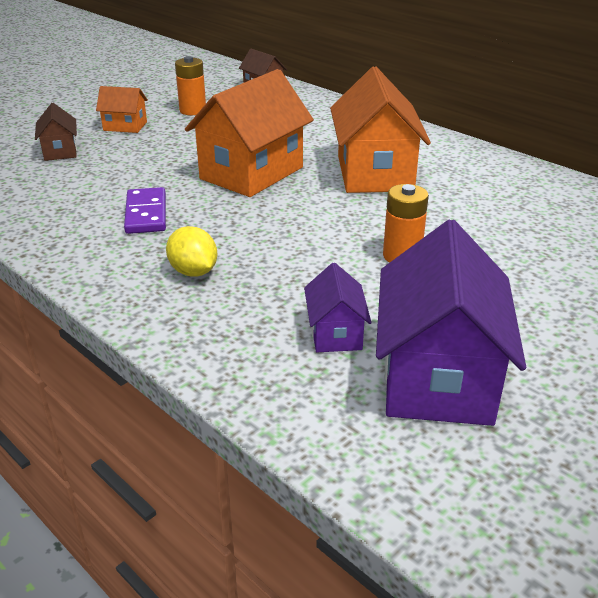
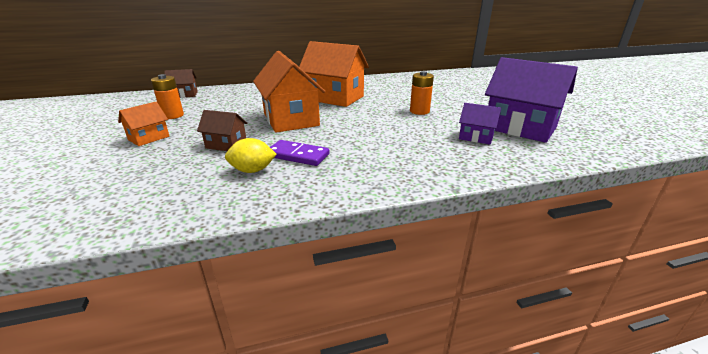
camera: 60 degrees left, 5 degrees down
brown house [35,103,77,161] -> brown house moved to [197,110,247,151]
yellow lemon [166,226,218,277] -> yellow lemon moved to [225,138,277,173]

